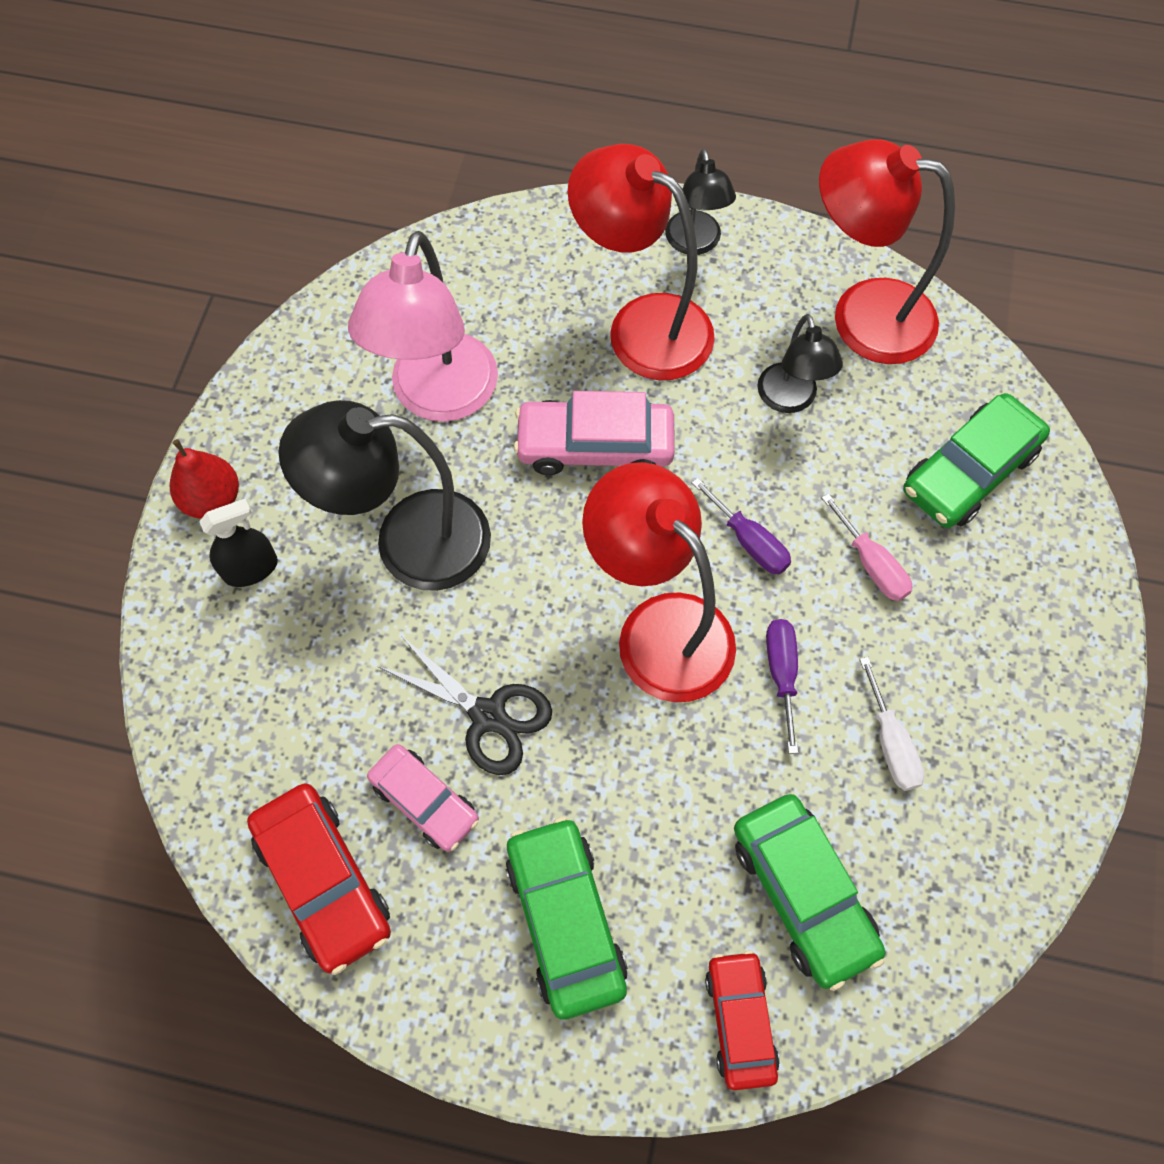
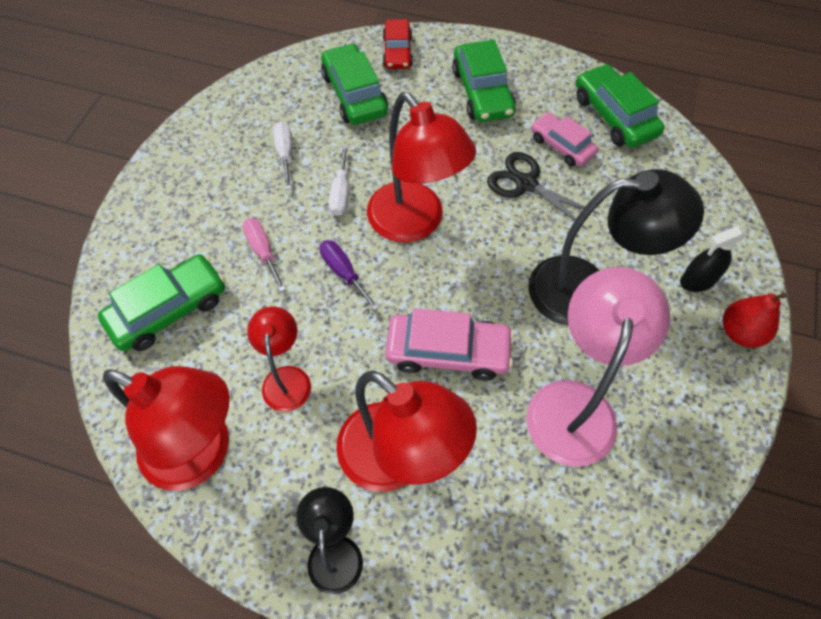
camera: 175 degrees left, 5 degrees down
red car [247,783,391,975] -> green car [576,64,665,148]
black lamp [757,314,843,413] -> red lamp [247,306,311,412]
purple screwdriver [766,619,798,754] -> white screwdriver [329,145,349,216]

